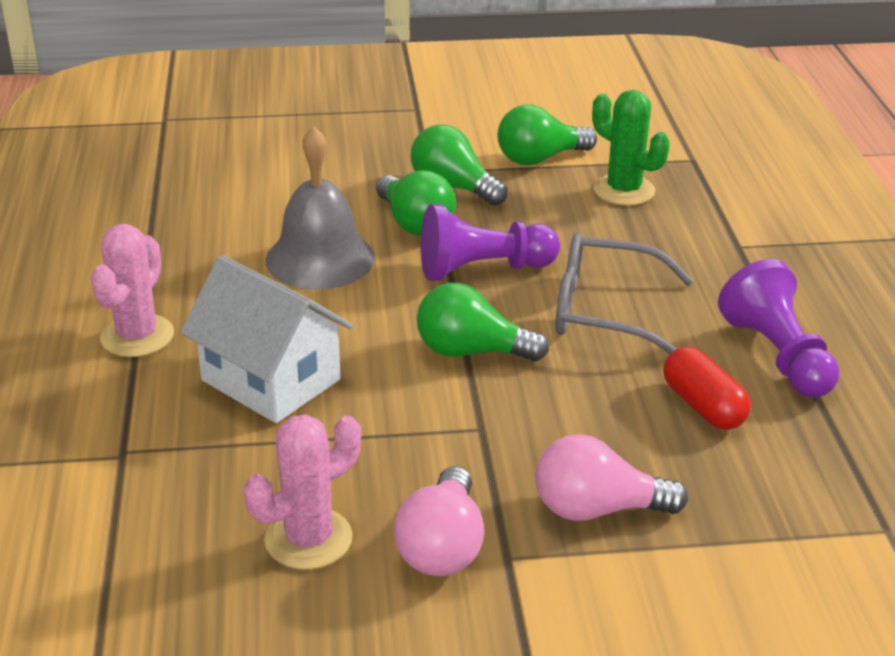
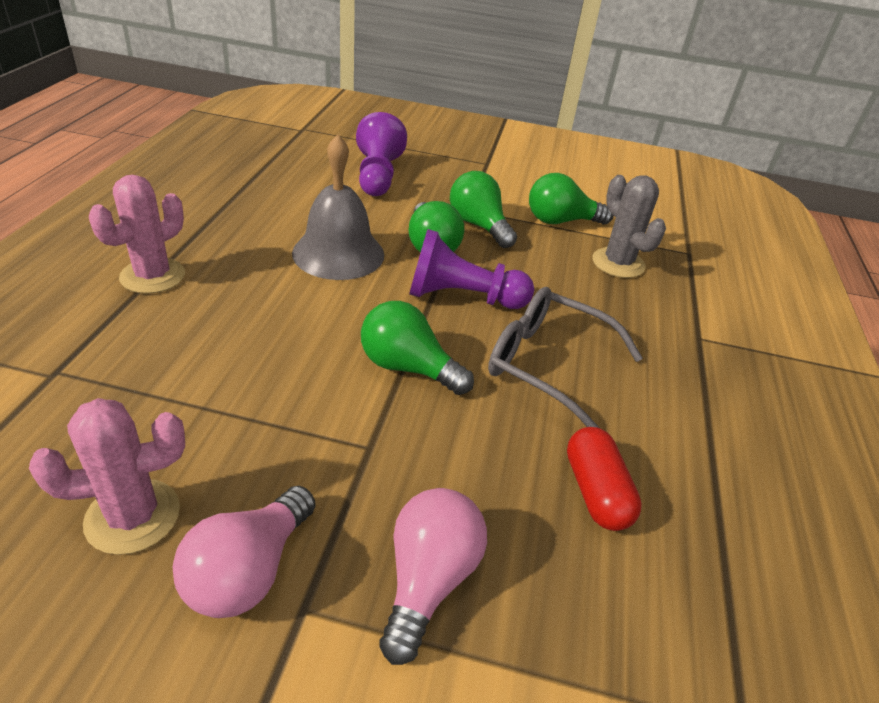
camera: 15 degrees right, 5 degrees up
white house [180,255,353,423] -> none
pink light bulb [535,434,688,521] -> pink light bulb turned 90 degrees clockwise [379,488,487,665]
green cactus [592,90,670,206] -> grey cactus [592,175,666,278]
purple pawn [718,259,840,398] -> purple pawn moved to [356,112,407,196]

